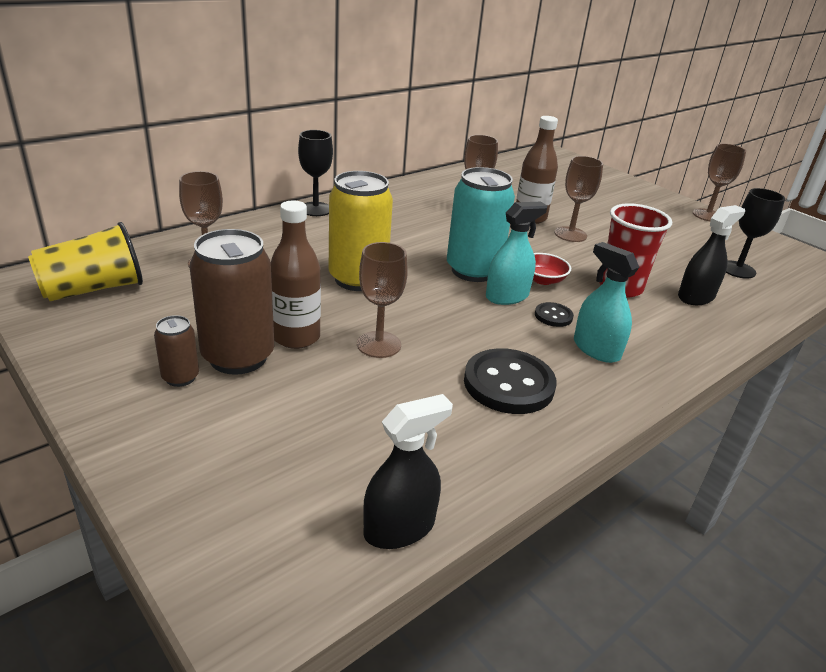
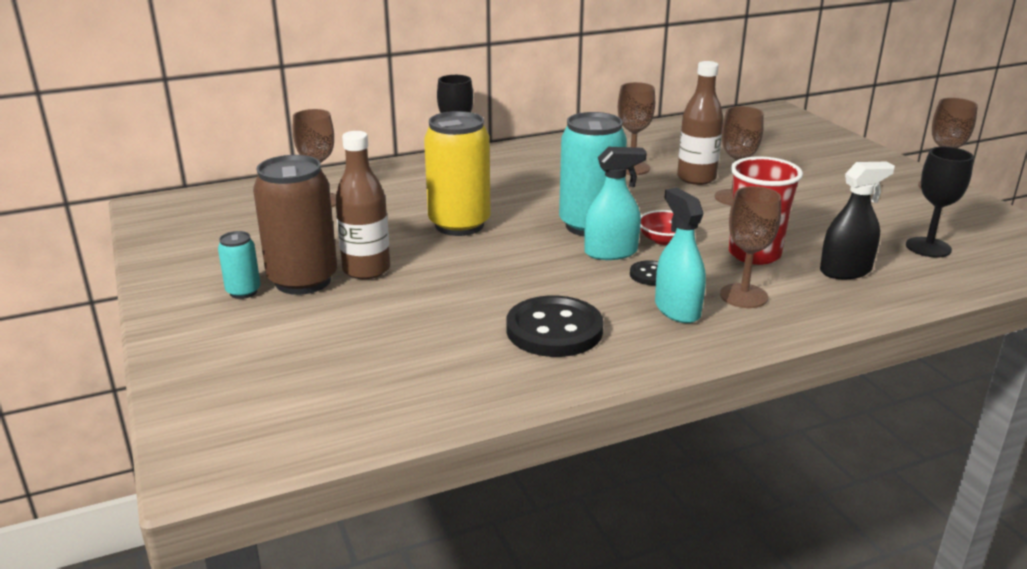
camera: 20 degrees right, 5 degrees down
yellow cup [28,222,143,301] -> none
brown can [154,315,199,387] -> turquoise can [218,231,261,299]
brown goblet [357,242,408,358] -> brown goblet moved to [720,186,781,308]
black spray bottle [363,394,453,549] -> none

